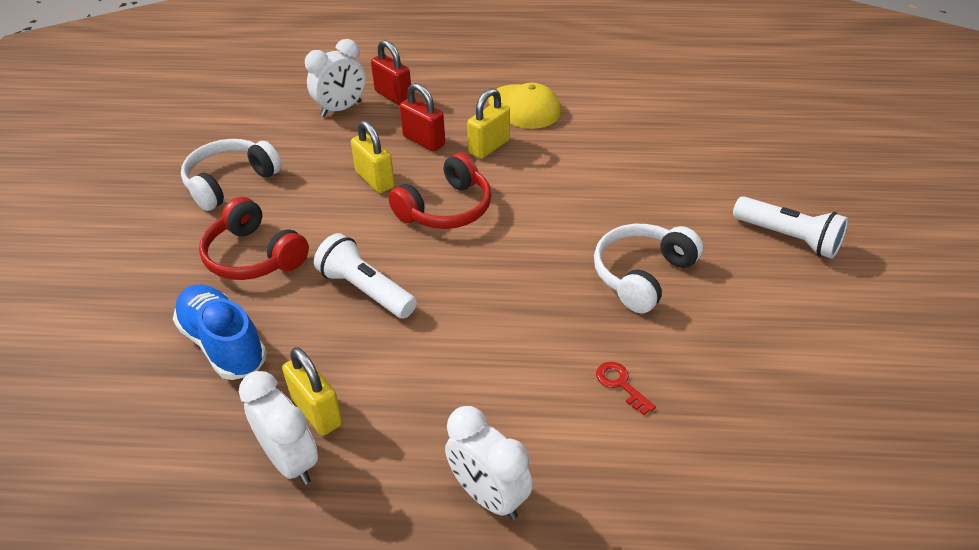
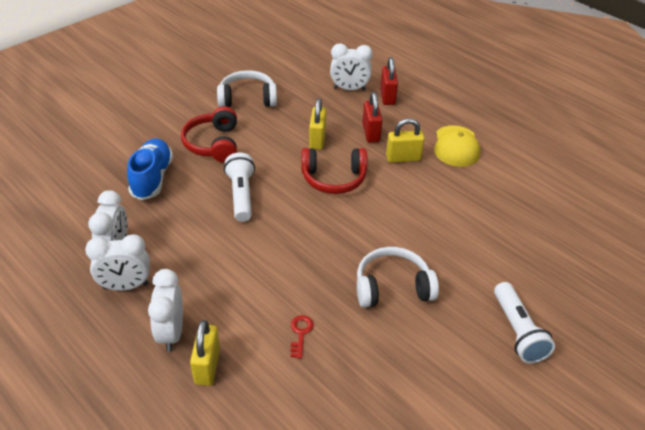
camera: 40 degrees right, 0 degrees up
yellow padlock [282,347,343,436] -> yellow padlock moved to [190,320,220,386]
none -> white clock [85,234,150,291]

